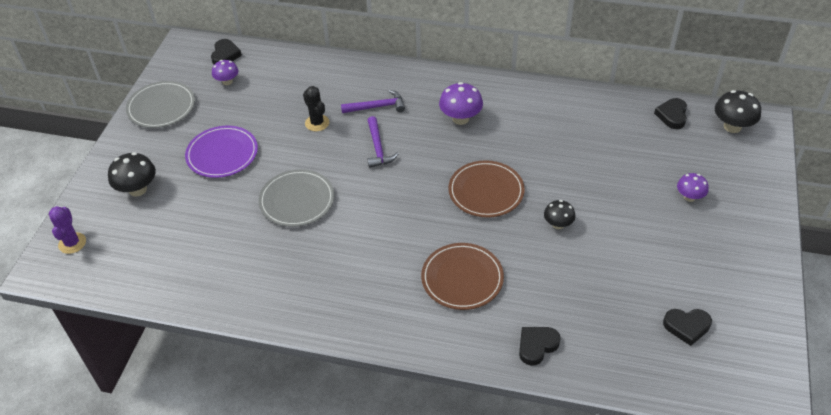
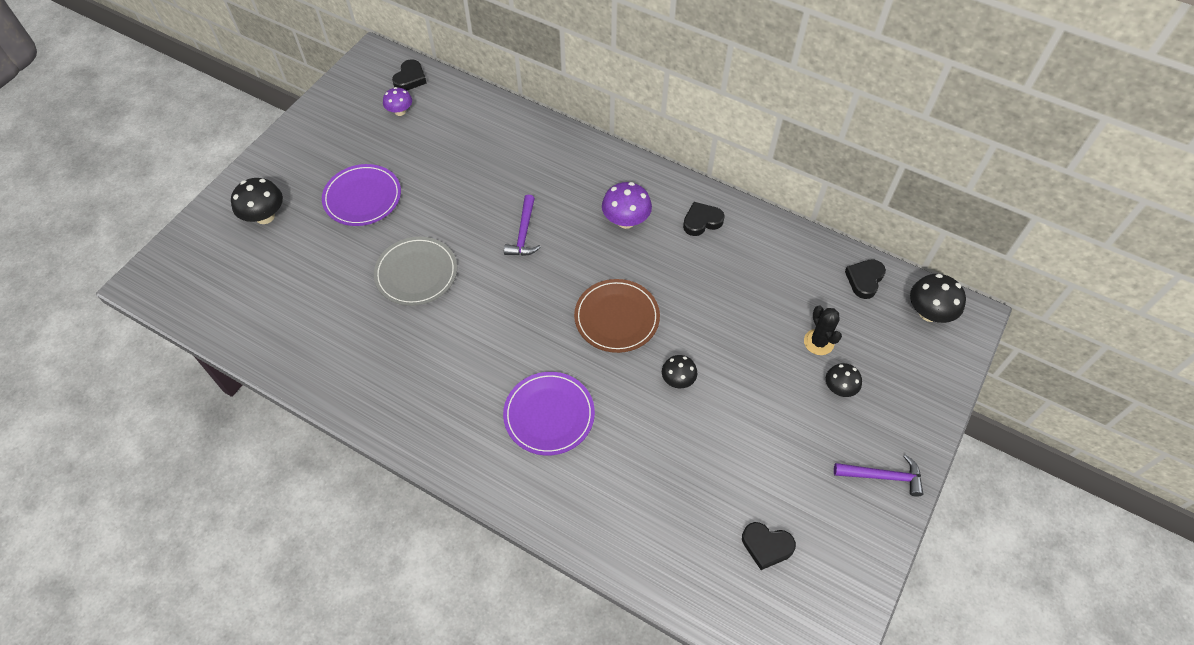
camera: 15 degrees right, 10 degrees up
purple cactus [49,206,86,254] -> none
grey plate [126,81,195,128] -> none
black cactus [303,86,329,131] -> black cactus moved to [804,306,842,355]
purple hammer [341,90,405,113] -> purple hammer moved to [834,455,923,497]
brown plate [421,243,504,310] -> purple plate [503,372,595,456]
black heart [519,327,561,366] -> black heart moved to [683,202,725,236]
purple mushroom [677,173,709,202] -> black mushroom [826,363,862,397]

